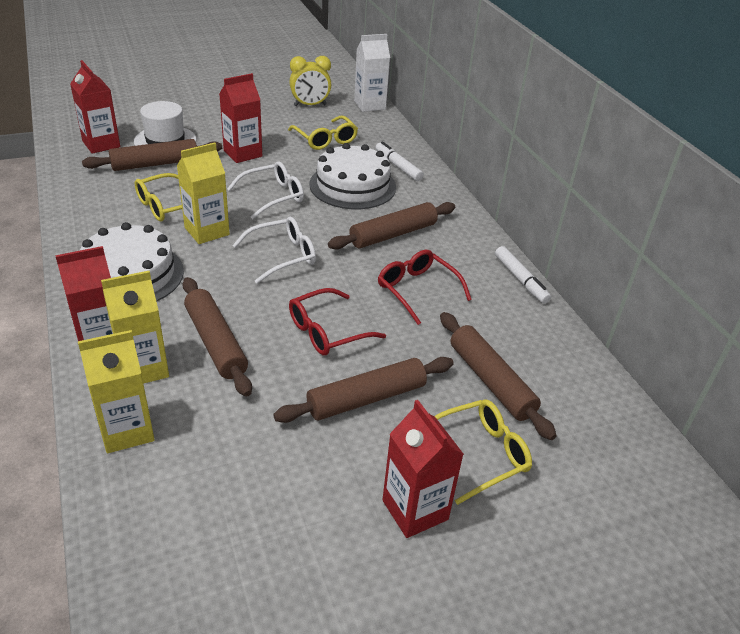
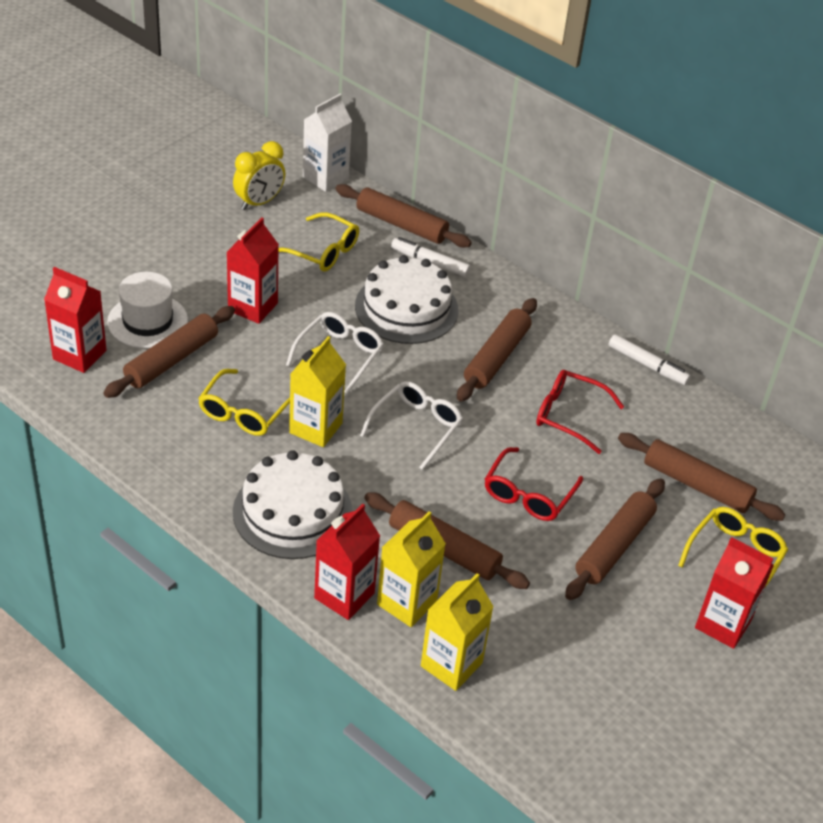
camera: 30 degrees left, 5 degrees up
none -> brown rolling pin [336,184,472,248]

